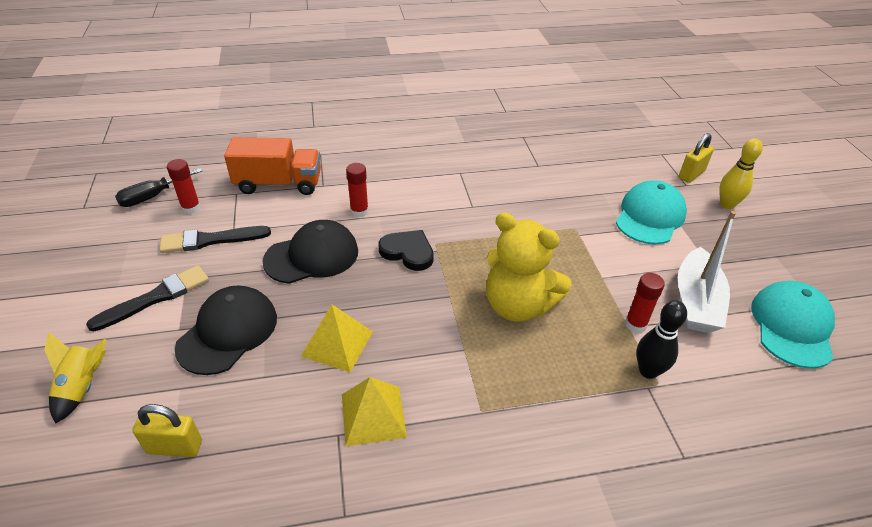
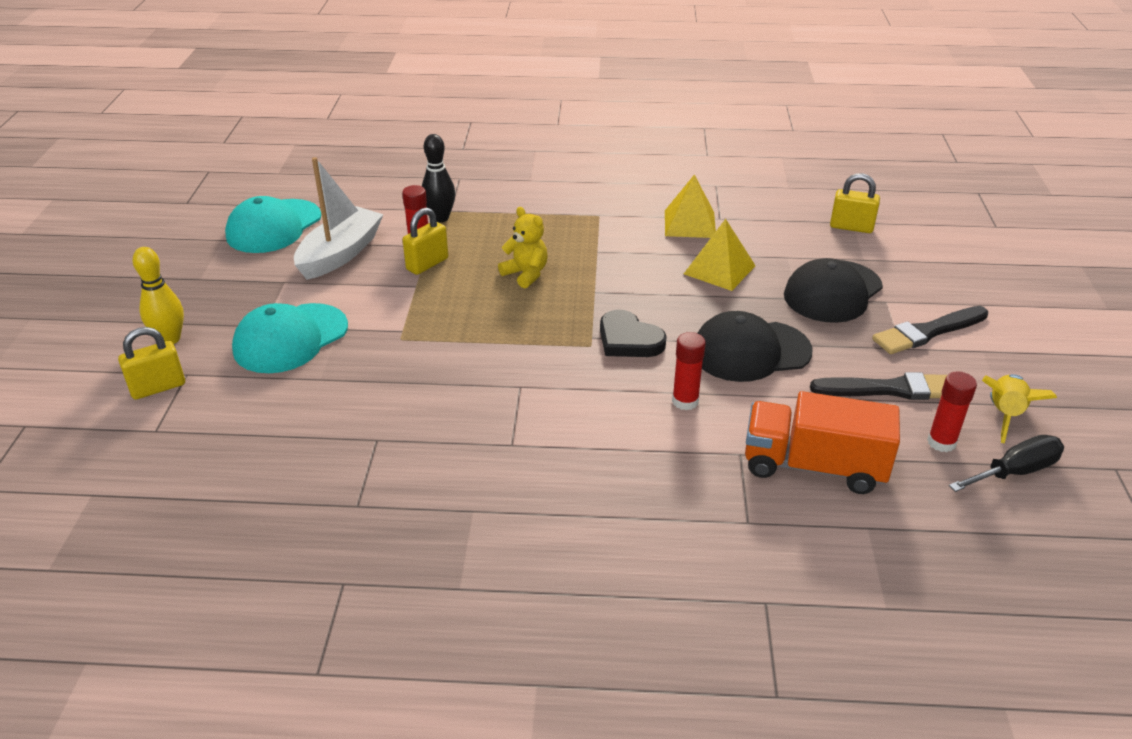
camera: 165 degrees left, 5 degrees down
yellow rocket [44,332,107,424] -> yellow rocket moved to [982,374,1057,444]
yellow teddy bear [486,212,572,322] -> yellow teddy bear [498,207,548,288], size x0.55
none -> yellow padlock [402,208,448,275]

